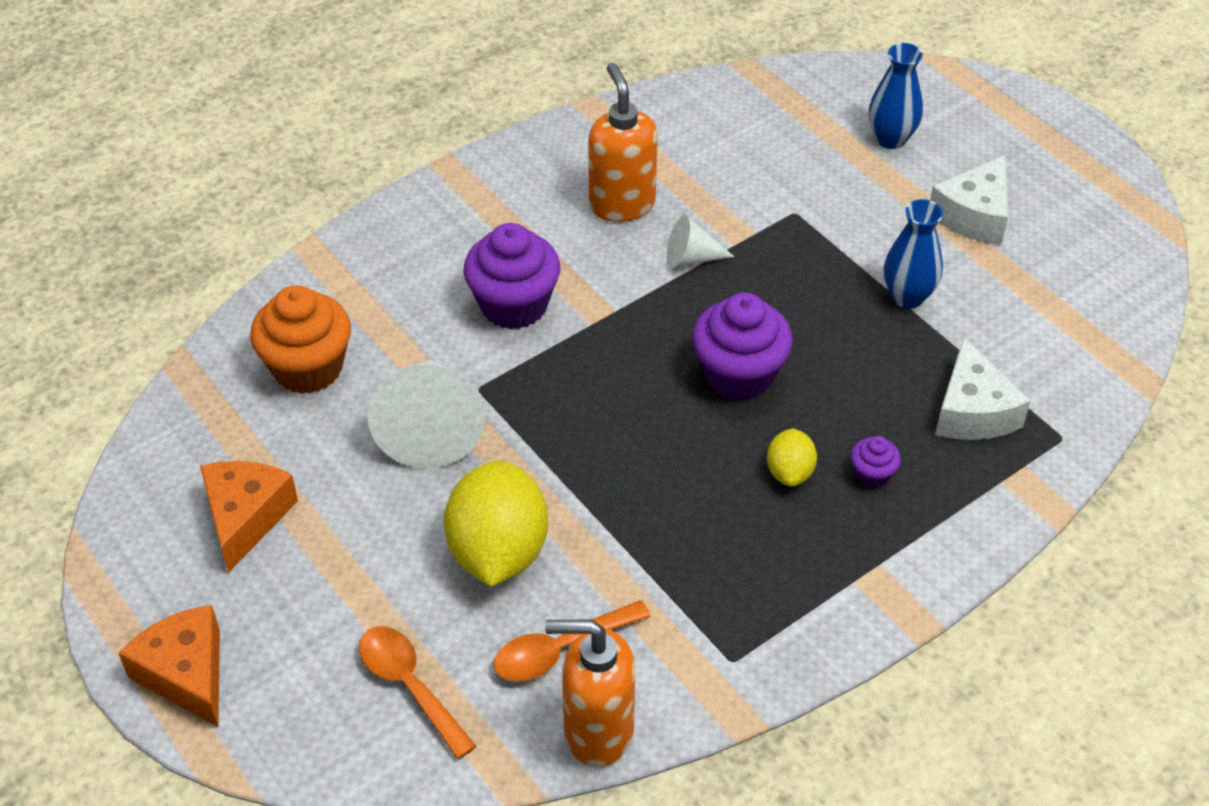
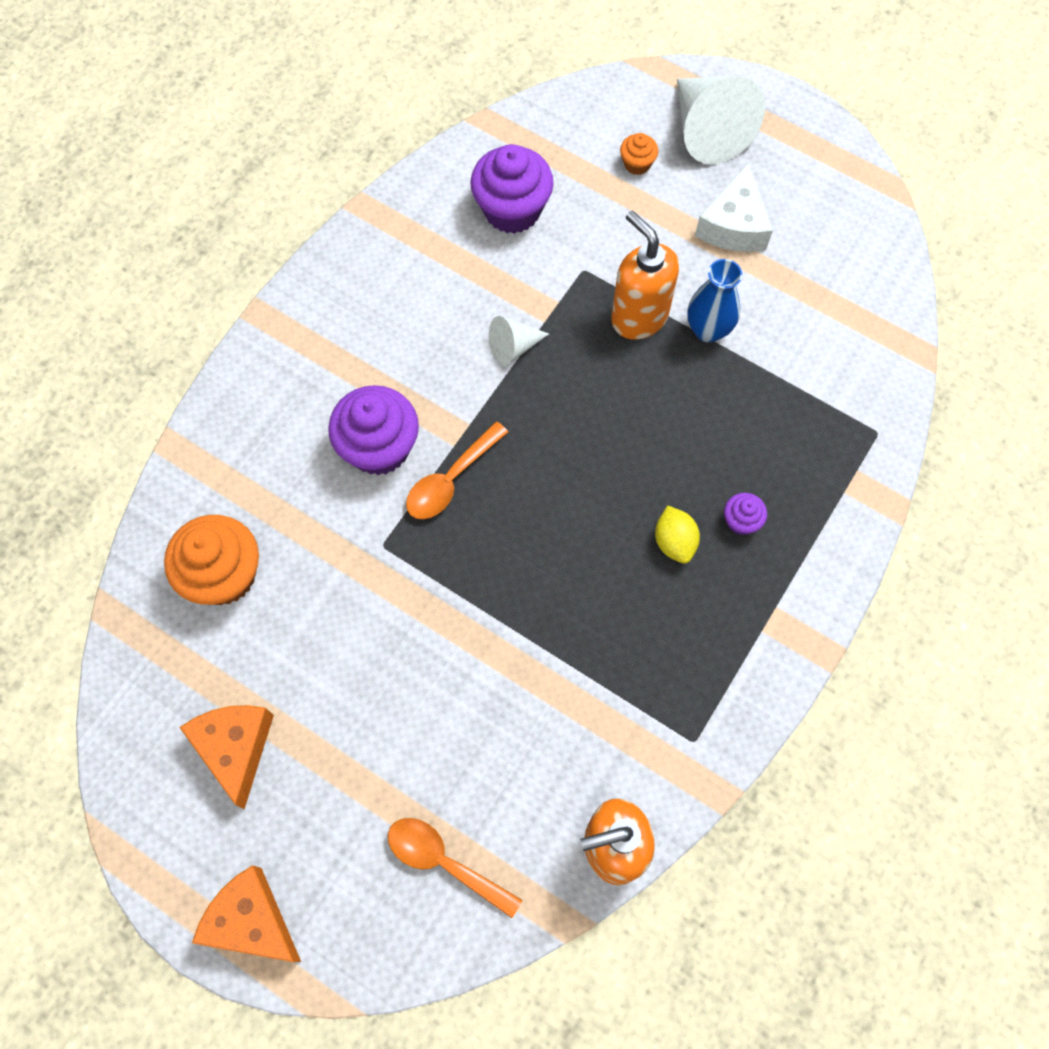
camera: 20 degrees left, 20 degrees up
white cone [367,359,485,469] -> white cone moved to [677,76,765,164]
yellow lemon [444,460,548,587] -> none
orange spoon [493,600,651,682] -> orange spoon moved to [406,421,508,519]
orange soap dispenser [588,63,658,222] -> orange soap dispenser moved to [611,211,679,340]
purple cupcake [692,293,793,401] -> purple cupcake moved to [470,144,554,234]
blue vase [869,43,923,149] -> orange cupcake [620,133,658,175]
white cheese [935,337,1031,440] -> none

